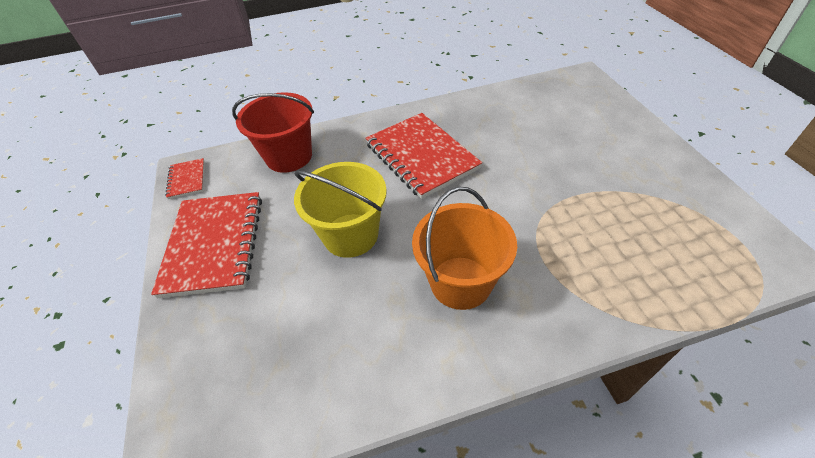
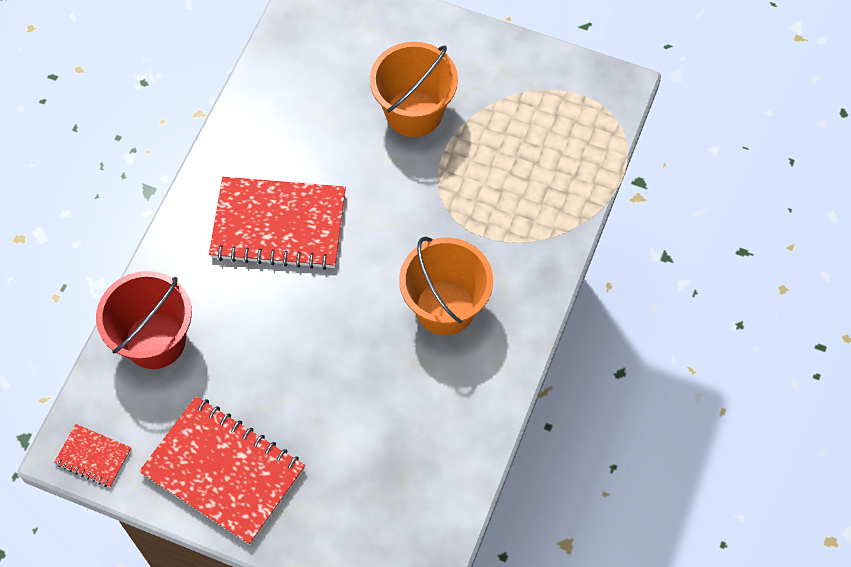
camera: 55 degrees left, 15 degrees up
yellow bucket [294,162,387,258] -> none
none -> orange bucket [370,42,458,137]

